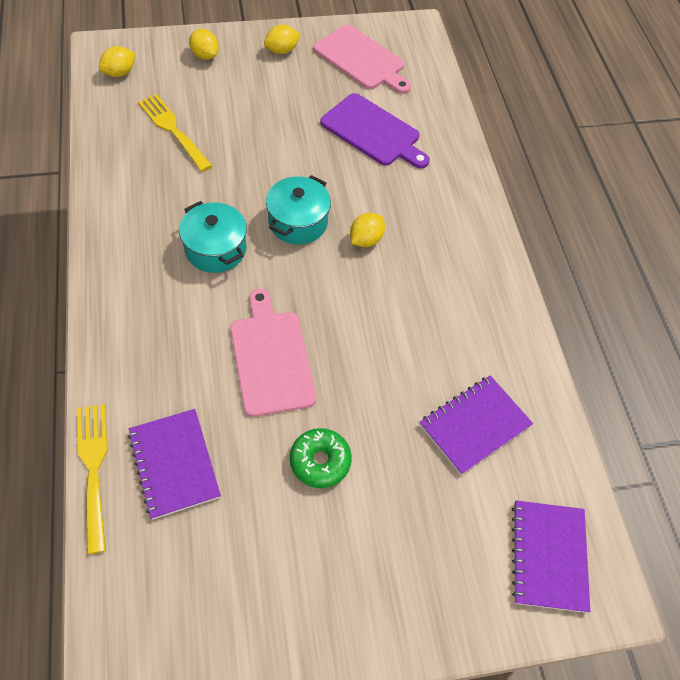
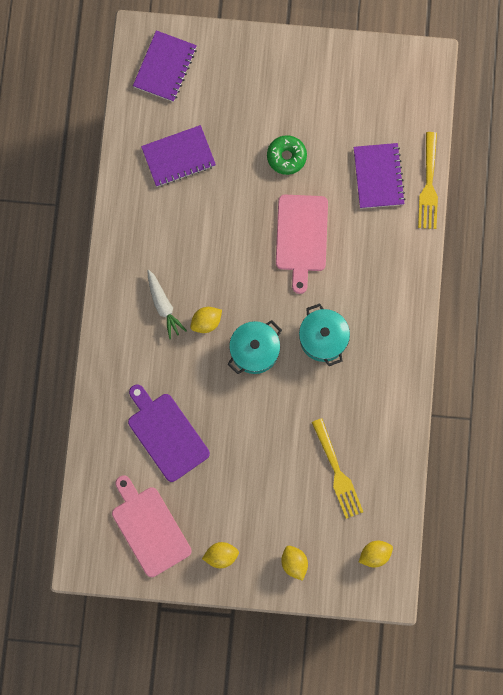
camera: 160 degrees left, 20 degrees up
none -> white carrot [147,270,187,339]

